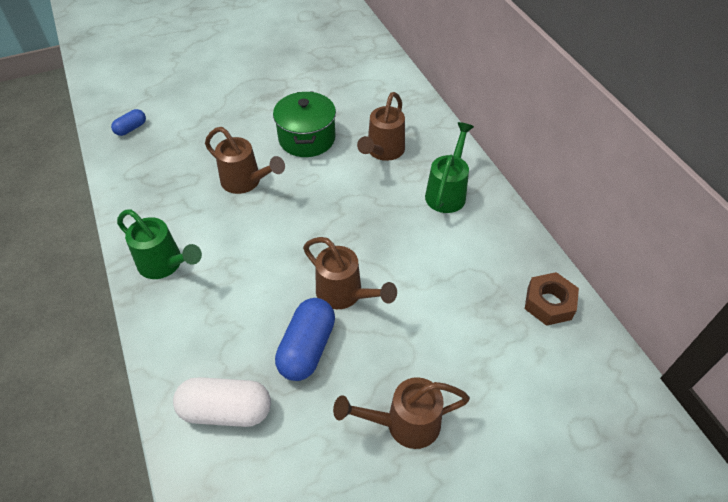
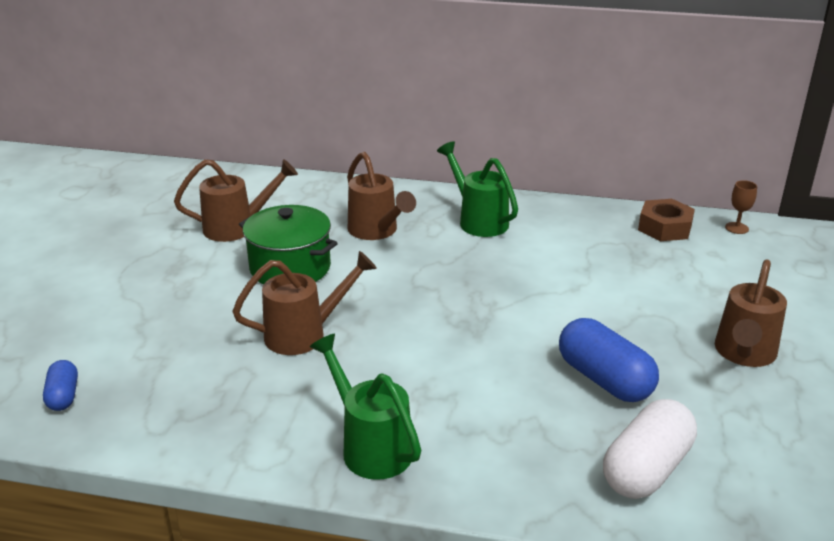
camera: 55 degrees left, 20 degrees down
green watering can [117,210,202,279] -> green watering can turned 105 degrees counterclockwise [310,334,421,480]
brown watering can [303,237,397,309] -> brown watering can moved to [174,159,298,242]
none -> brown goblet [725,180,757,234]

